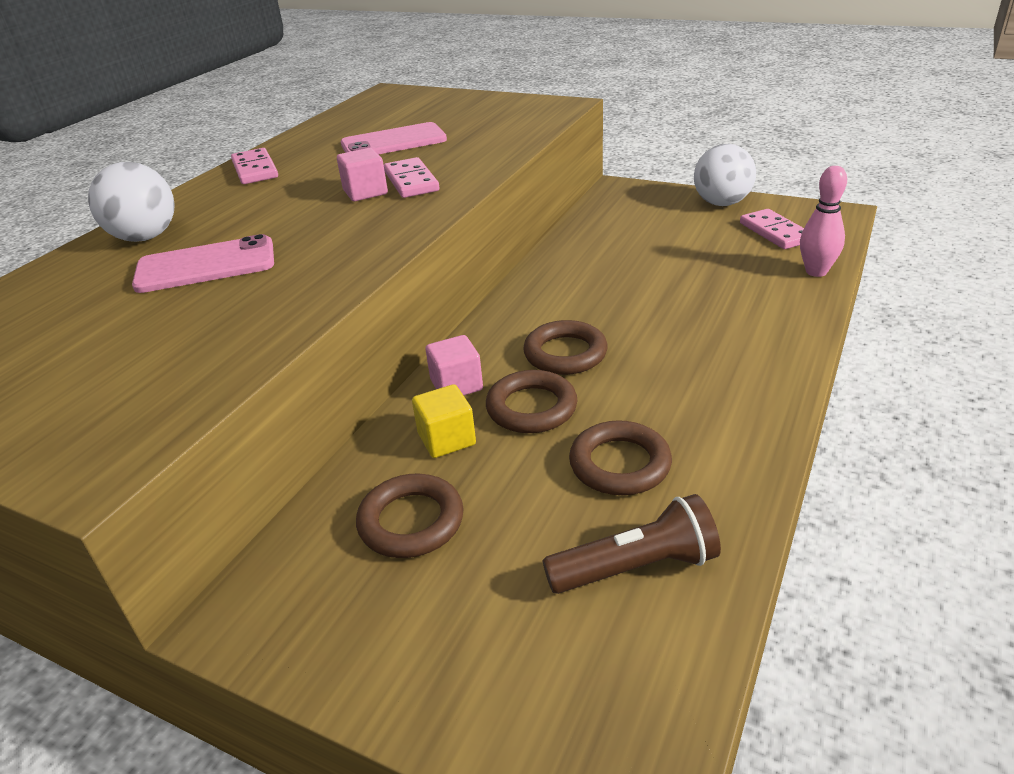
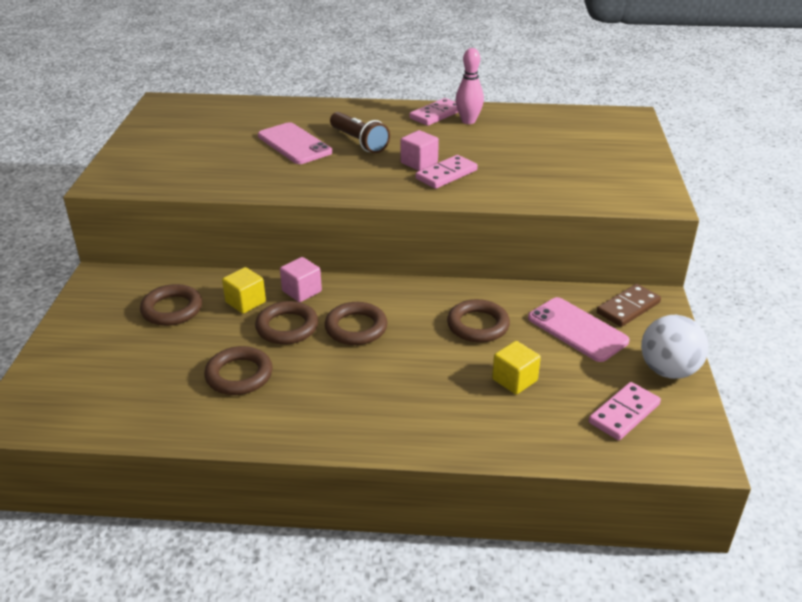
camera: 65 degrees right, 0 degrees up
white ball [88,162,175,242] -> none
pink phone [341,122,447,154] -> pink phone moved to [528,297,630,362]
brown flashlight [543,494,721,594] -> brown flashlight moved to [330,112,390,153]
pink bowling pin [800,166,847,277] -> pink bowling pin moved to [456,48,484,124]
none -> brown ring [447,299,510,343]
none -> yellow cube [492,341,541,394]
none -> brown domino [597,284,661,327]

